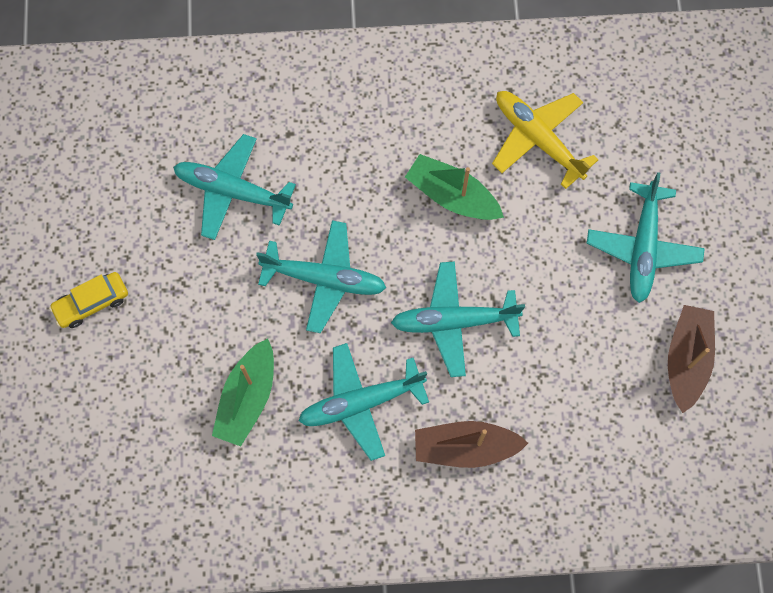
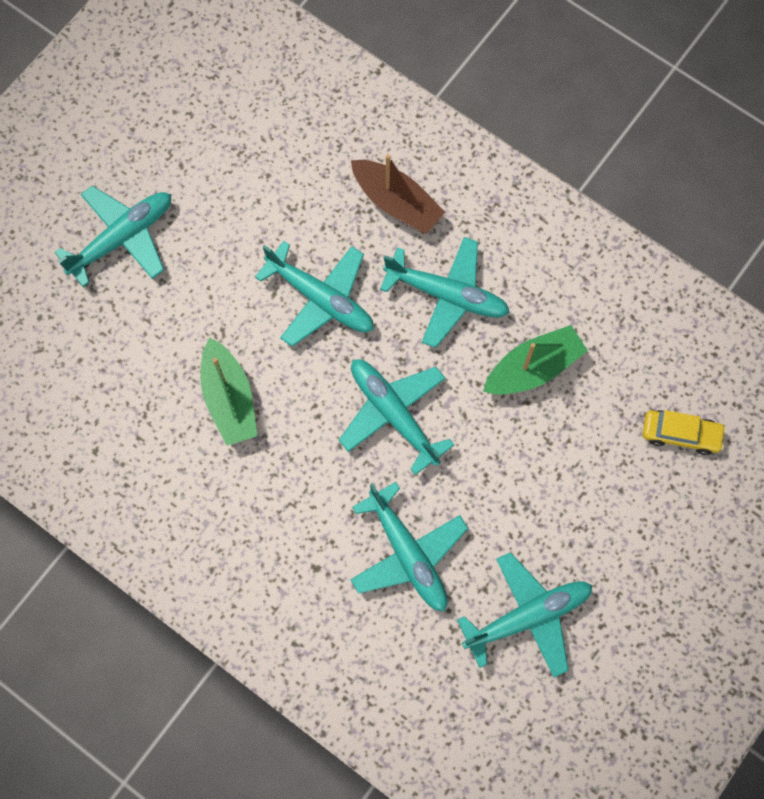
camera: 140 degrees left, 0 degrees up
yellow car [49,272,128,328] -> yellow car moved to [643,410,726,455]
yellow plane [492,91,598,189] -> none
brown boat [668,305,715,413] -> none
none -> turquoise plane [457,552,592,678]

